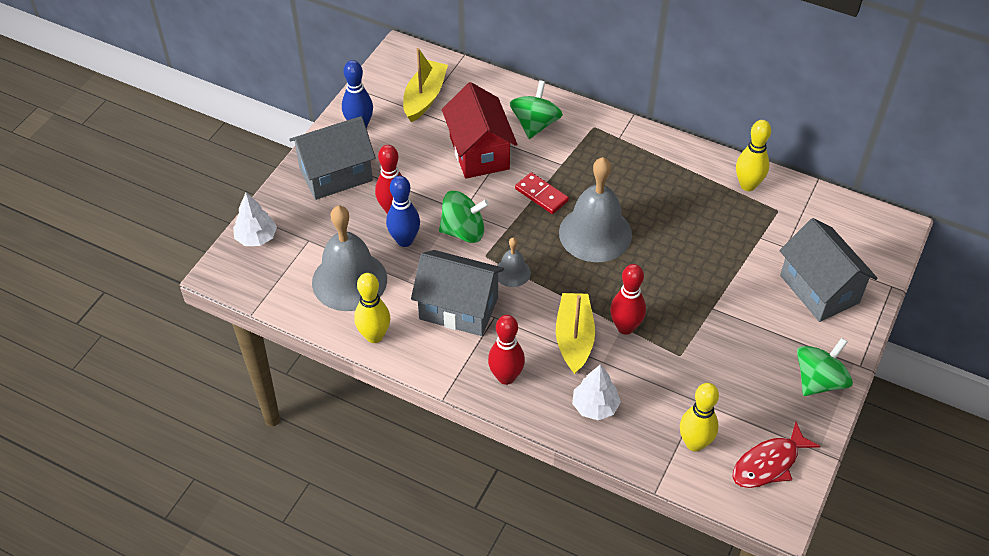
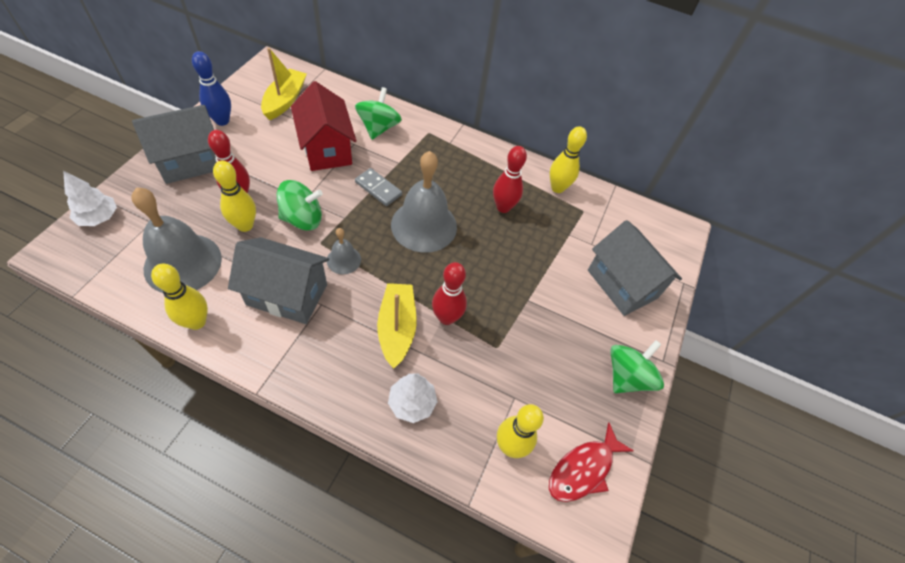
camera: 10 degrees left, 5 degrees up
blue bowling pin [386,176,420,247] -> yellow bowling pin [213,161,256,232]
red bowling pin [488,315,525,385] -> red bowling pin moved to [493,146,527,213]
red domino [515,172,569,214] -> grey domino [355,168,402,206]

